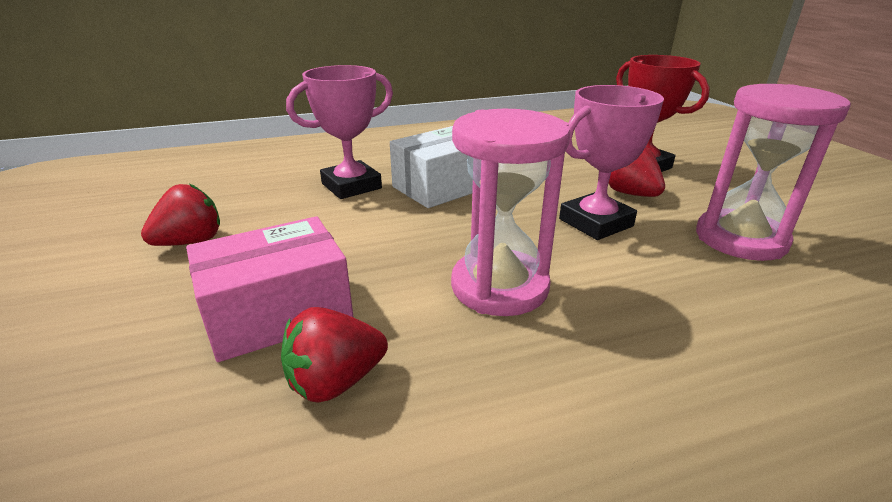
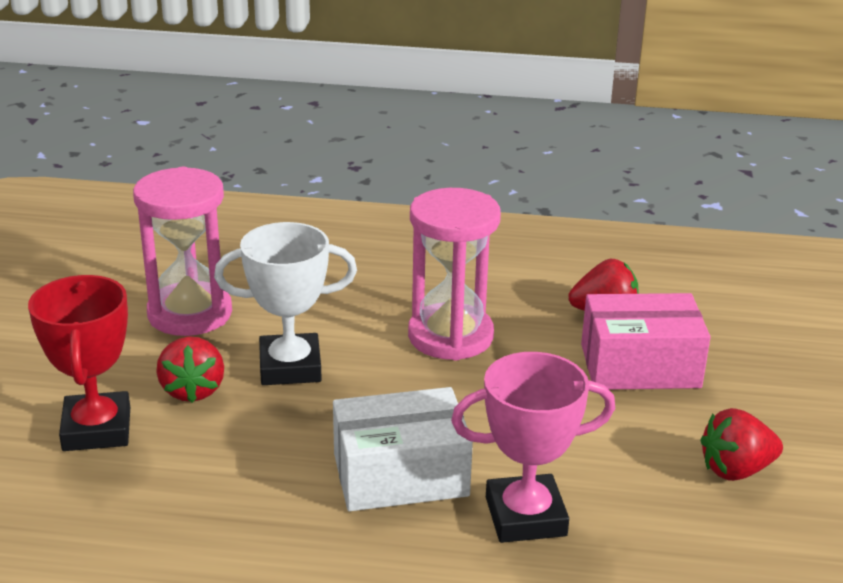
camera: 155 degrees left, 0 degrees up
pink trophy [559,85,664,240] -> white trophy [214,222,357,385]

